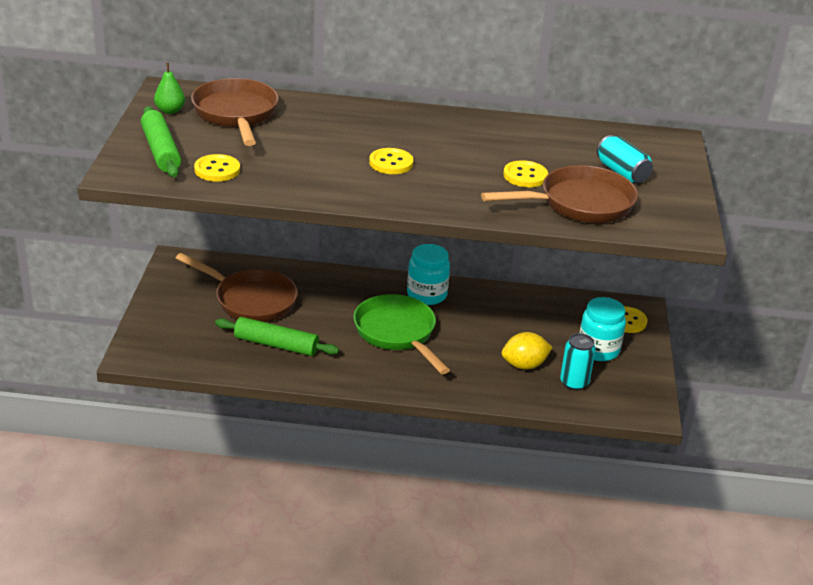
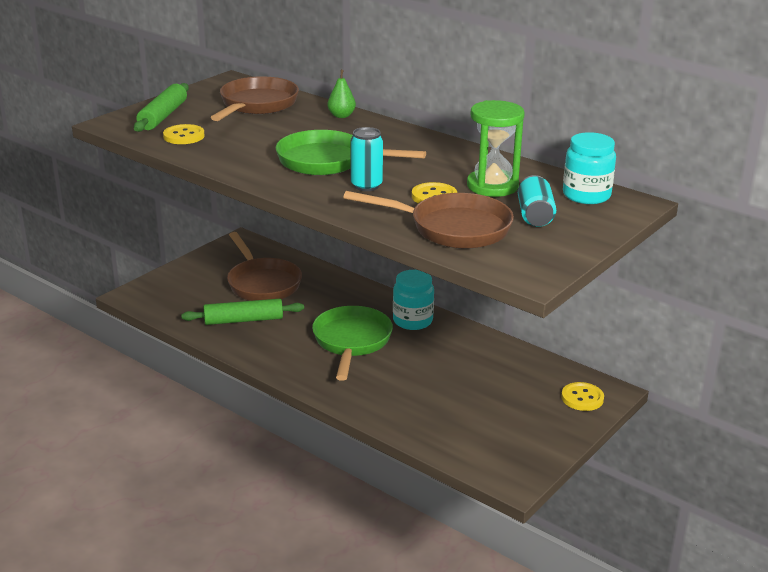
camera: 35 degrees right, 5 degrees down
green pear [154,63,185,114] -> green pear moved to [328,70,356,118]
green rolling pin [215,317,339,356] -> green rolling pin turned 60 degrees counterclockwise [181,299,304,325]
yellow button [369,148,413,174] -> green pan [275,130,426,175]
yellow lemon [502,332,553,370] -> none
turquoise can [560,333,596,391] -> turquoise can moved to [350,127,383,191]
turquoise jar [579,297,626,361] -> turquoise jar moved to [563,132,616,204]
none -> green hourglass [467,100,525,197]

